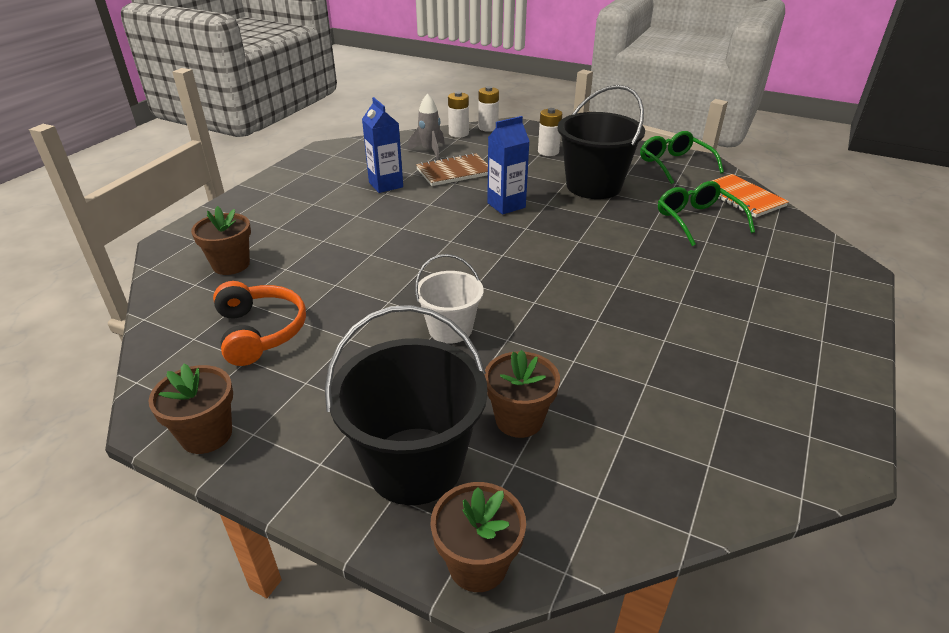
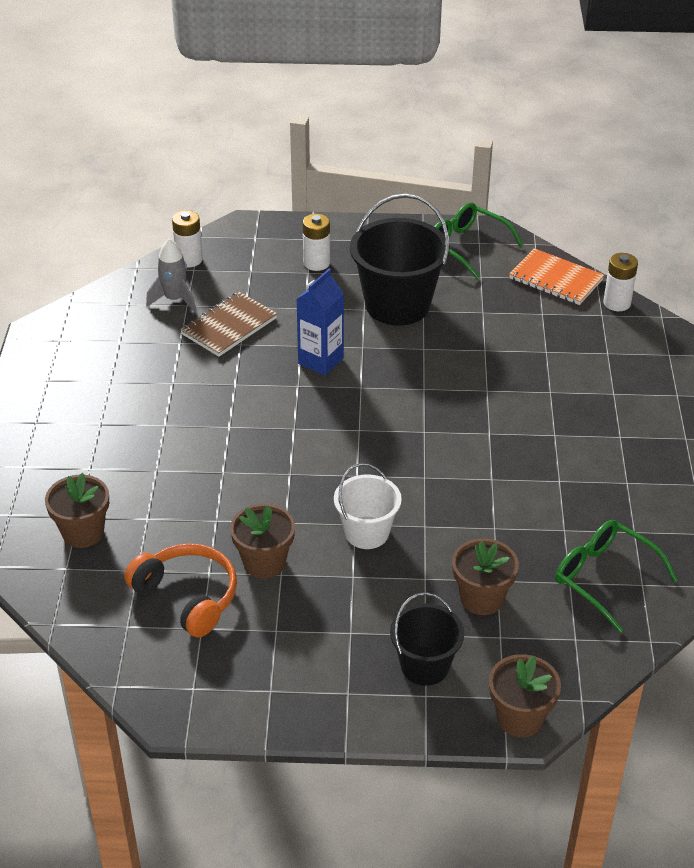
camera: 25 degrees left, 5 degrees up
brown flower pot [148,364,233,454] -> brown flower pot moved to [230,504,295,578]
black bucket [325,305,488,505] -> black bucket [390,592,464,686], size x0.58
blue carton [362,97,403,193] -> none
white battery [478,86,499,132] -> white battery moved to [603,253,638,311]
green glasses [658,181,755,246] -> green glasses moved to [555,520,678,633]

